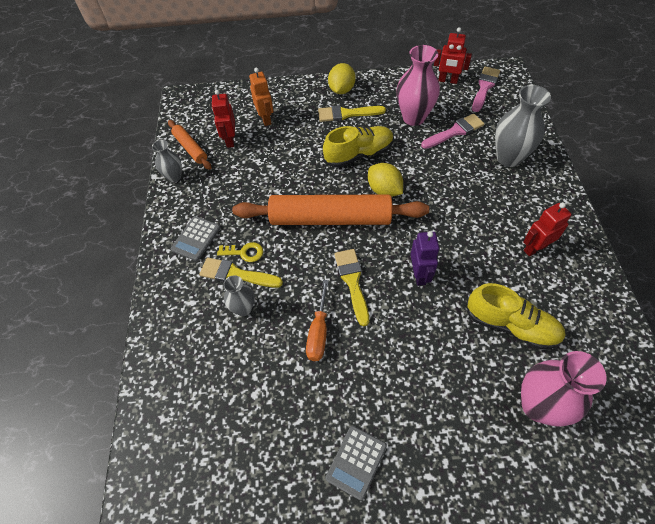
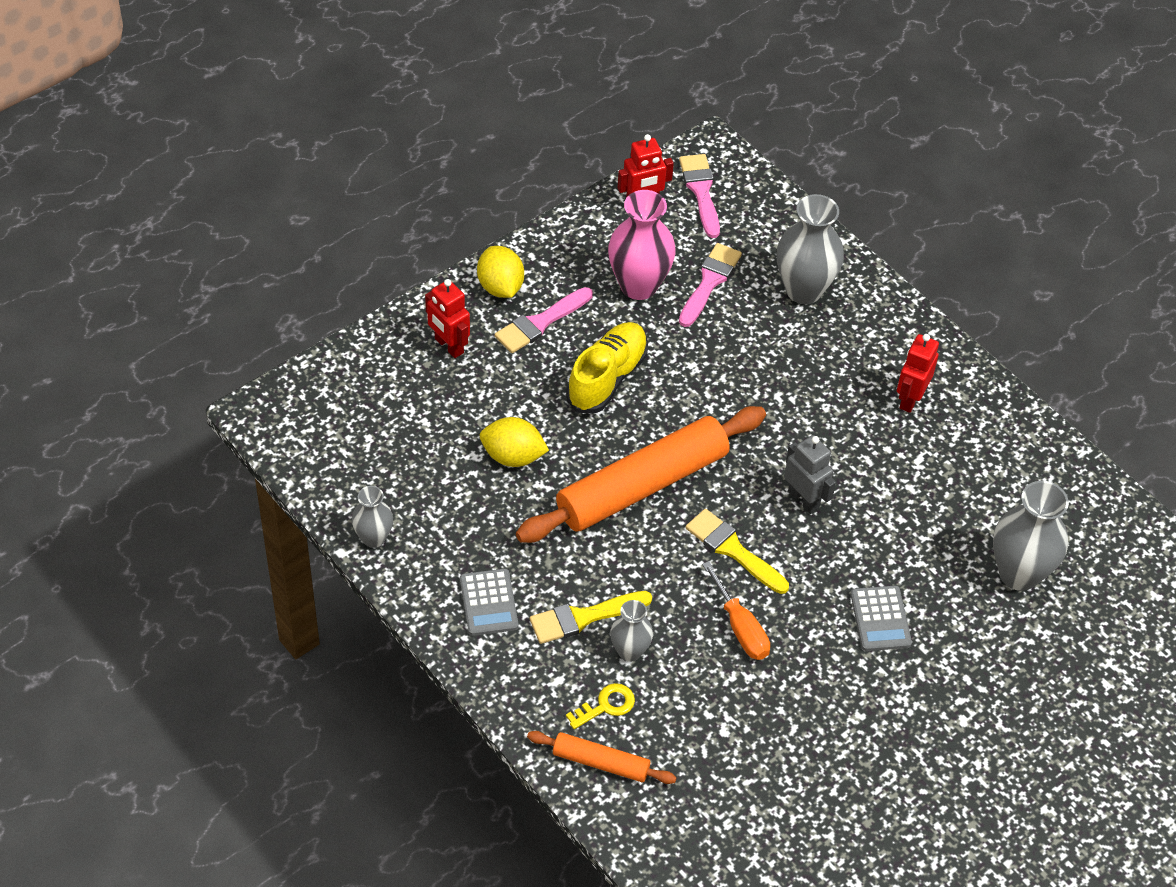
camera: 40 degrees left, 5 degrees down
orange rolling pin [168,120,211,170] -> orange rolling pin moved to [527,731,677,784]
red robot [212,90,235,148] -> red robot moved to [425,279,470,358]
yellow key [217,242,263,262] -> yellow key moved to [566,683,635,729]
orange robot [249,68,273,126] -> none
yellow brush [318,105,386,122] -> pink brush [495,287,593,353]
grey calculator [325,426,387,500] -> grey calculator moved to [851,586,912,651]
yellow lemon [368,163,403,197] -> yellow lemon moved to [480,417,549,467]
purple robot [411,231,439,286] -> grey robot [784,435,836,514]
yellow shoe [466,283,565,350] -> none
pink vase [521,351,606,427] -> grey vase [993,481,1069,591]

